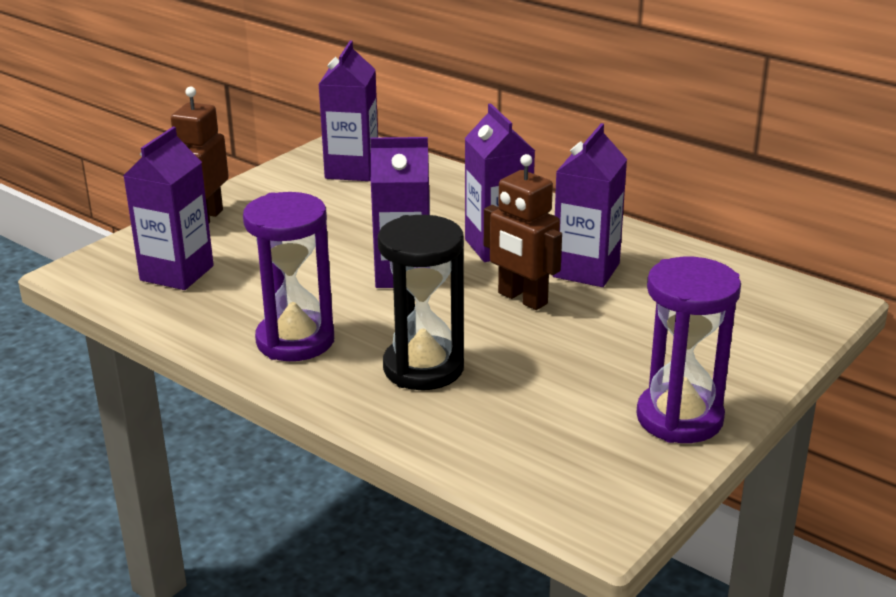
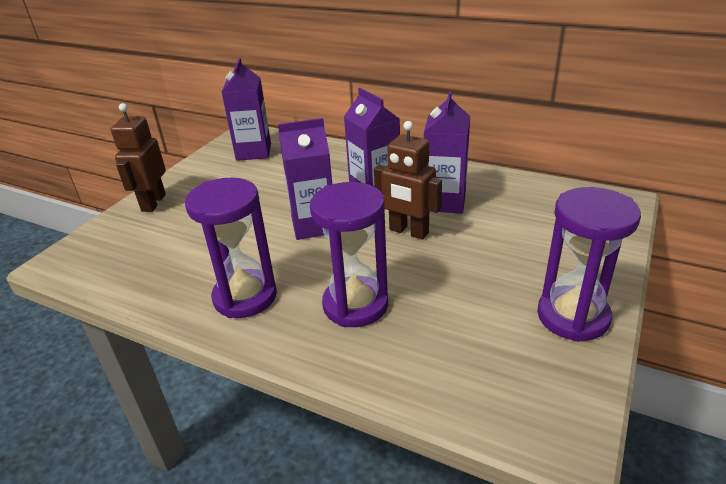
camera: 10 degrees left, 5 degrees up
purple carton [123,127,214,290] -> none
black hourglass [378,215,464,390] -> purple hourglass [310,182,388,327]

